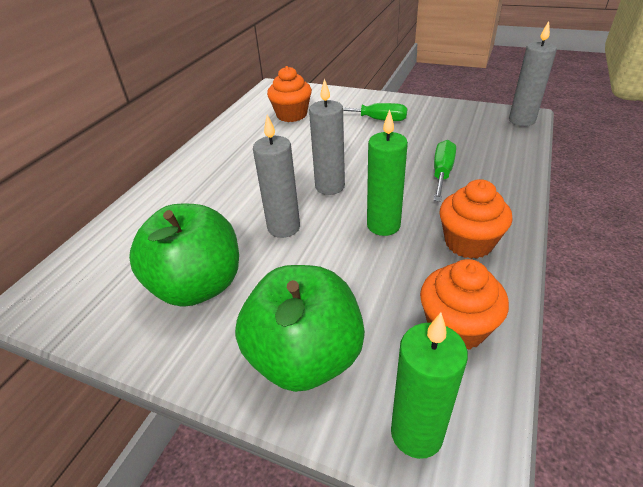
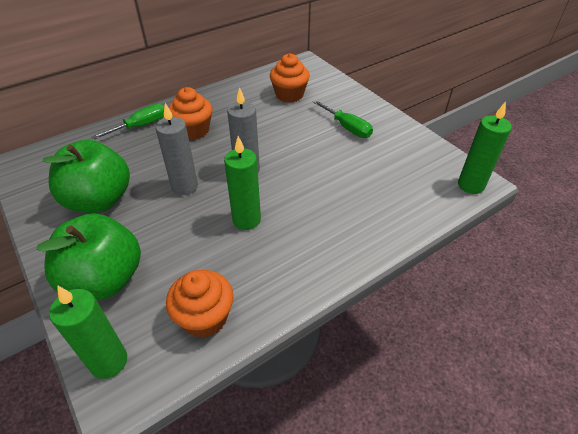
camera: 30 degrees right, 5 degrees up
green screwdriver [434,140,456,202] -> green screwdriver moved to [91,103,164,140]
orange cupcake [440,179,512,259] -> orange cupcake moved to [169,87,212,140]
grey candle [509,21,557,126] -> green candle [458,101,512,194]

